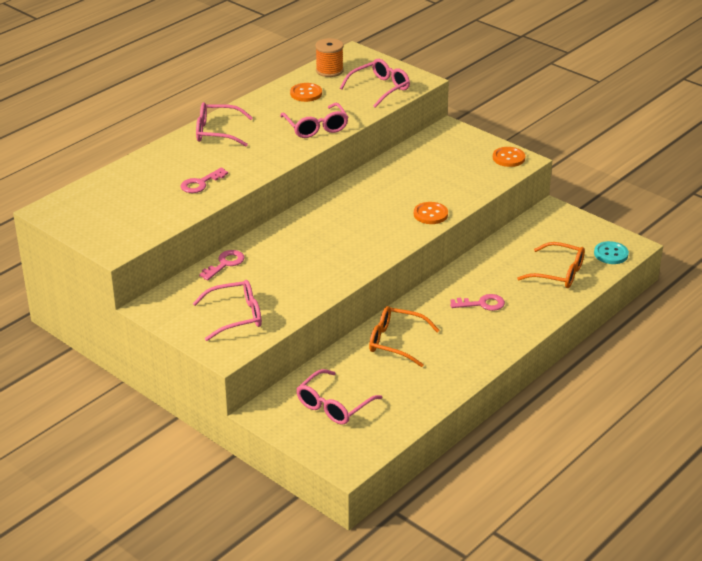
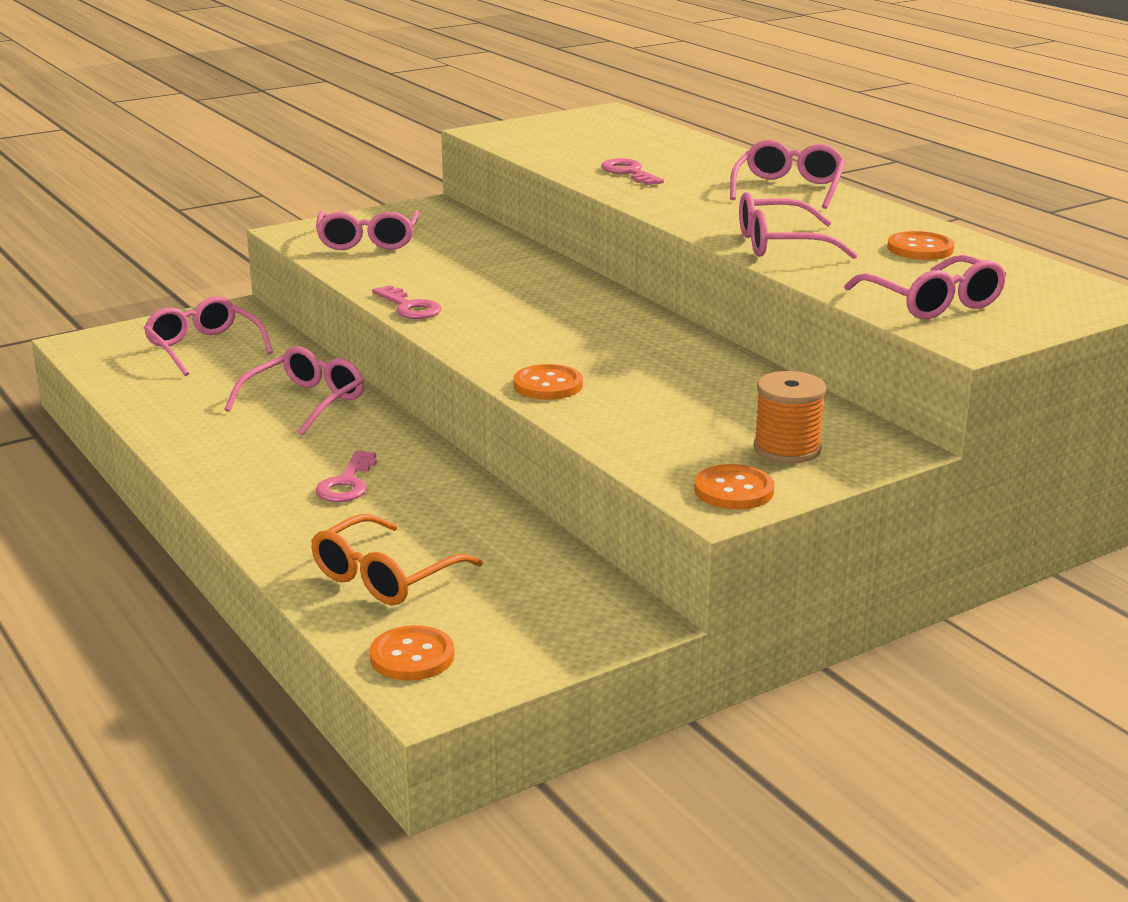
camera: 105 degrees right, 10 degrees down
pink key [199,250,245,280] -> pink key moved to [372,285,441,319]
orange spool [315,38,344,77] -> orange spool moved to [754,371,826,463]
orange glasses [369,306,440,367] -> pink glasses [225,346,364,435]
turquoise button [594,241,629,264] -> orange button [370,625,454,681]

